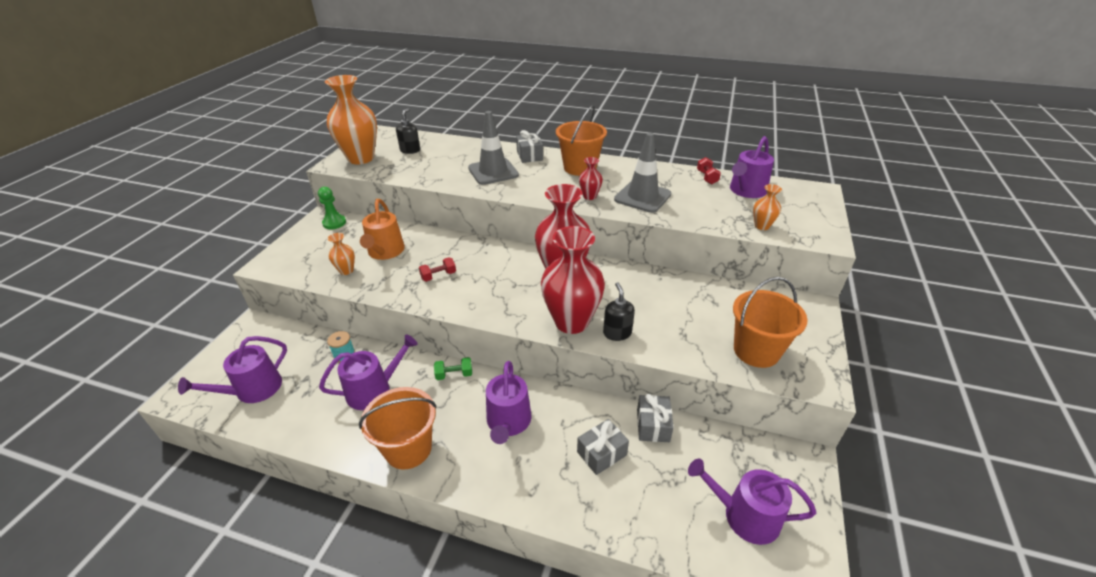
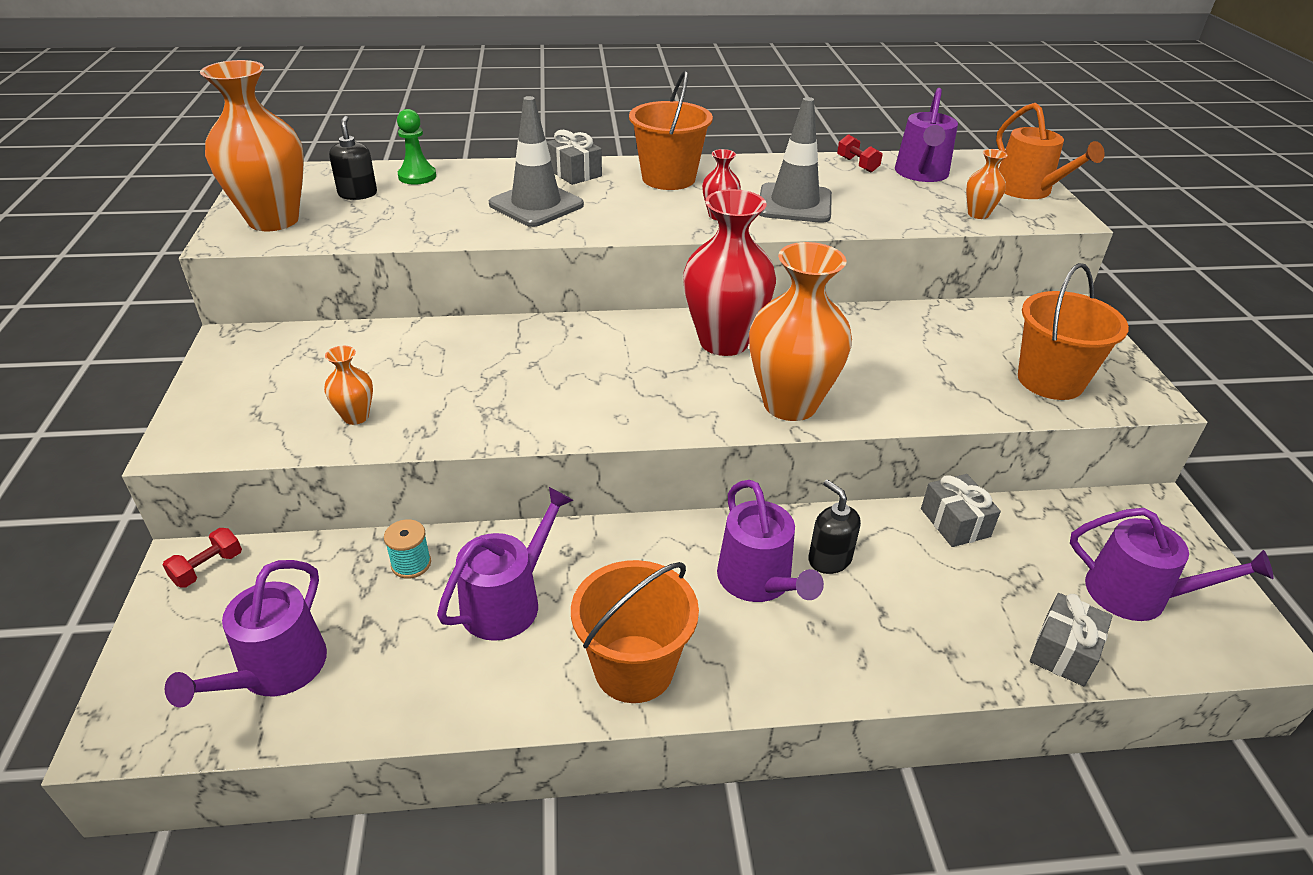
camera: 25 degrees left, 0 degrees up
green pawn [318,187,346,229] -> green pawn moved to [397,109,436,185]
orange watering can [360,199,405,260] -> orange watering can moved to [996,103,1105,199]
red dumbbell [419,257,456,282] -> red dumbbell moved to [163,528,242,588]
green dumbbell [434,357,472,380] -> none
red vase [541,226,605,334] -> orange vase [749,242,852,421]
grey gift [577,419,629,475] -> grey gift moved to [1030,593,1113,686]
black soap dispenser [603,282,635,341] -> black soap dispenser moved to [808,480,861,574]
purple watering can [688,459,816,545] -> purple watering can turned 150 degrees counterclockwise [1070,508,1273,621]

